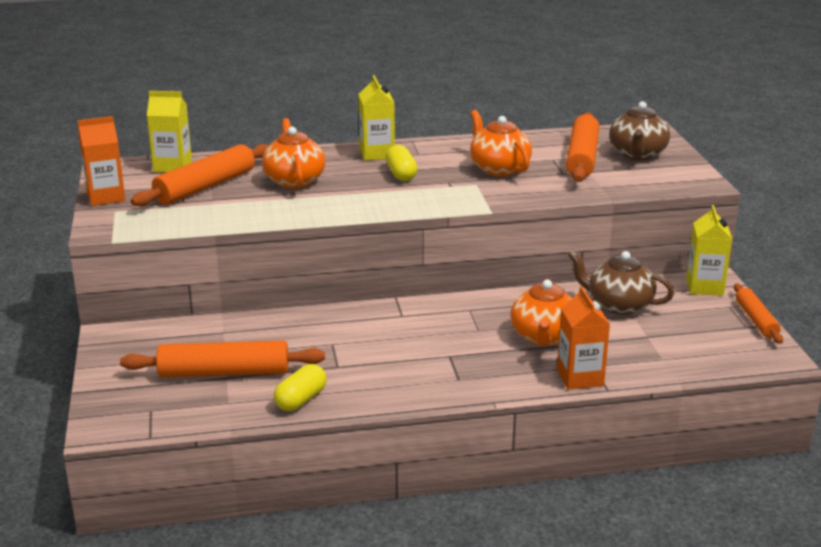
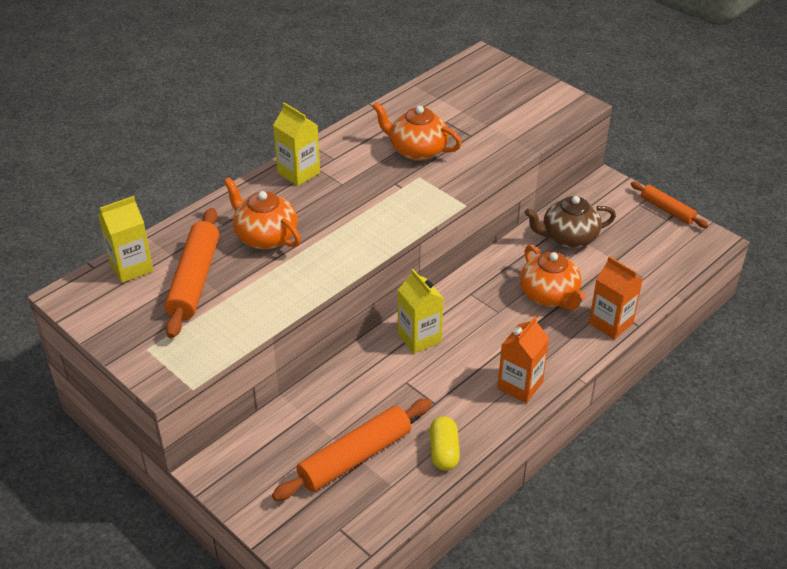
camera: 35 degrees left, 15 degrees up
orange carton [78,116,125,206] -> orange carton moved to [497,316,549,403]
yellow capsule [385,145,417,181] -> none
orange rolling pin [566,112,599,182] -> none
brown teapot [609,101,670,160] -> none
yellow carton [686,205,732,296] -> yellow carton moved to [398,269,444,354]

